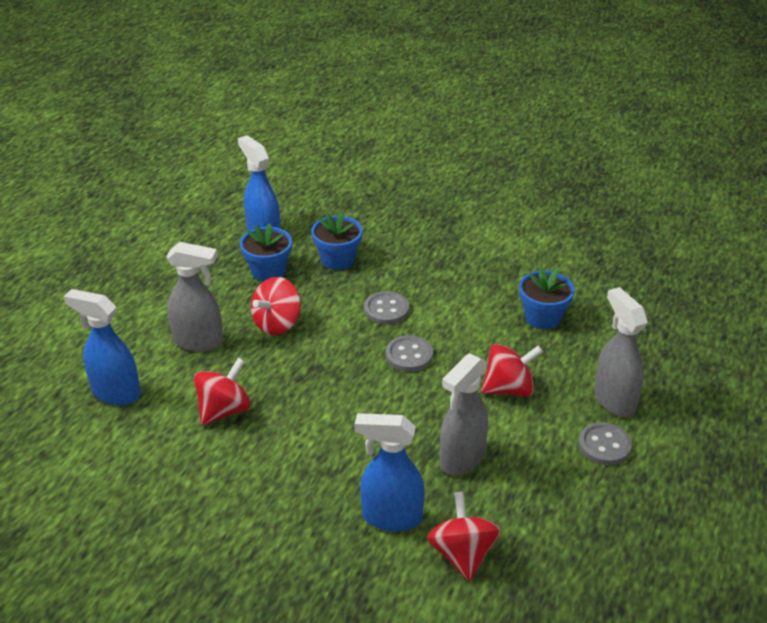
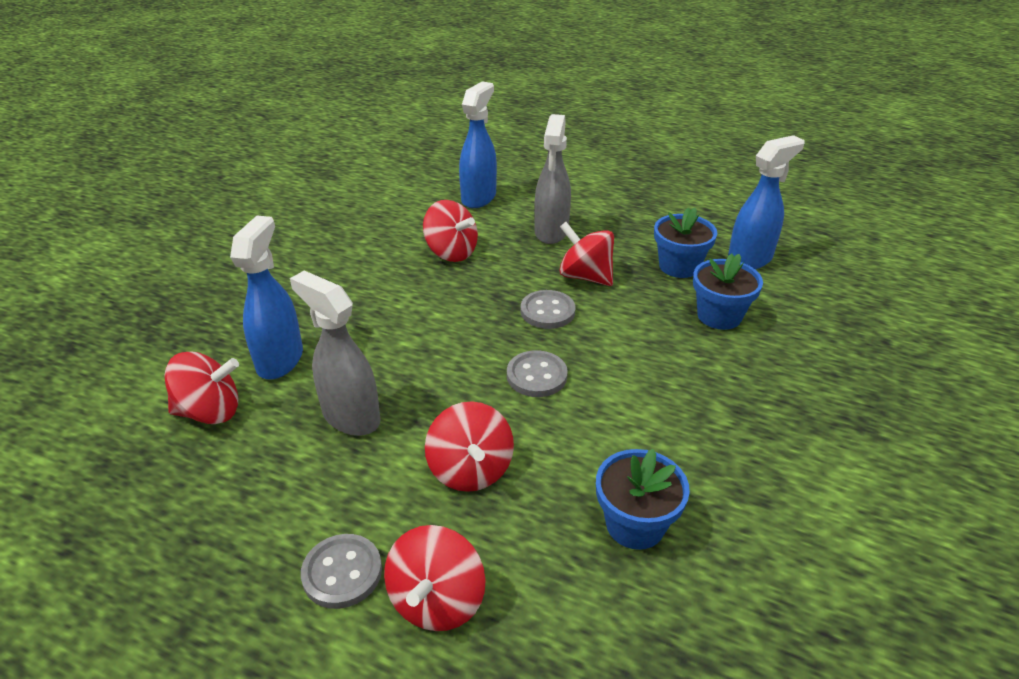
camera: 90 degrees right, 0 degrees up
grey button [364,291,409,325] -> grey button moved to [521,290,575,329]
grey spray bottle [594,287,648,417] -> red spinning top [384,525,486,631]

